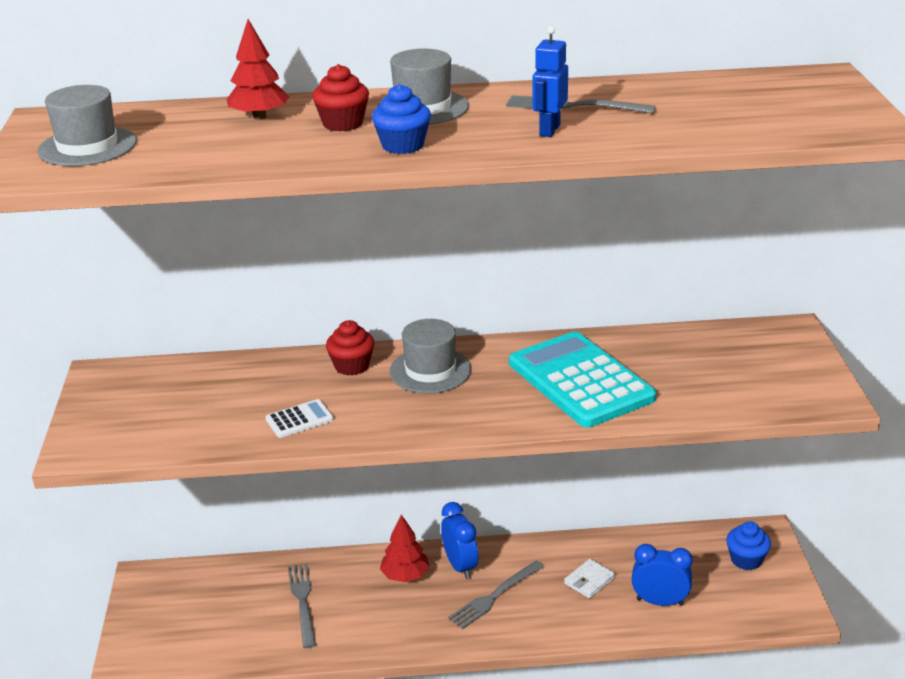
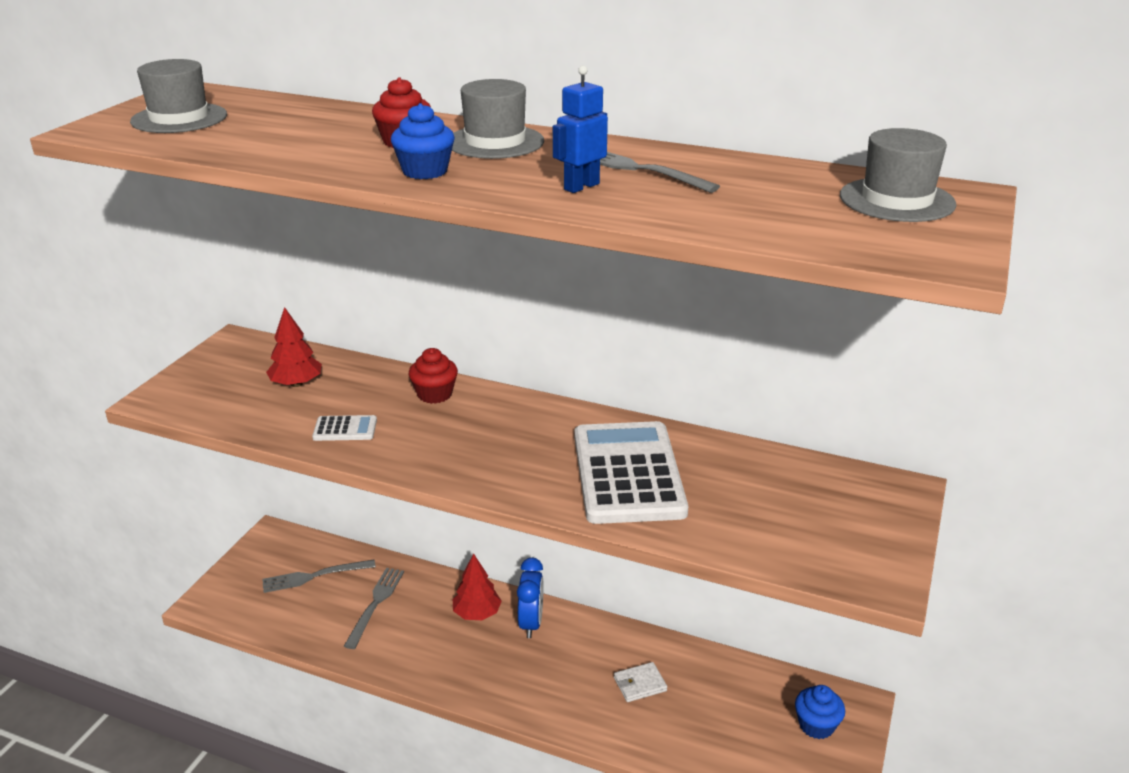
camera: 25 degrees right, 0 degrees up
red tree [227,19,290,120] -> red tree moved to [266,307,322,387]
grey hat [390,319,471,394] -> grey hat moved to [840,128,956,222]
grey fork [448,561,544,629] -> grey fork moved to [262,559,376,593]
turquoise calculator [509,331,656,428] -> white calculator [574,421,688,524]
blue clock [632,544,693,606] -> none

